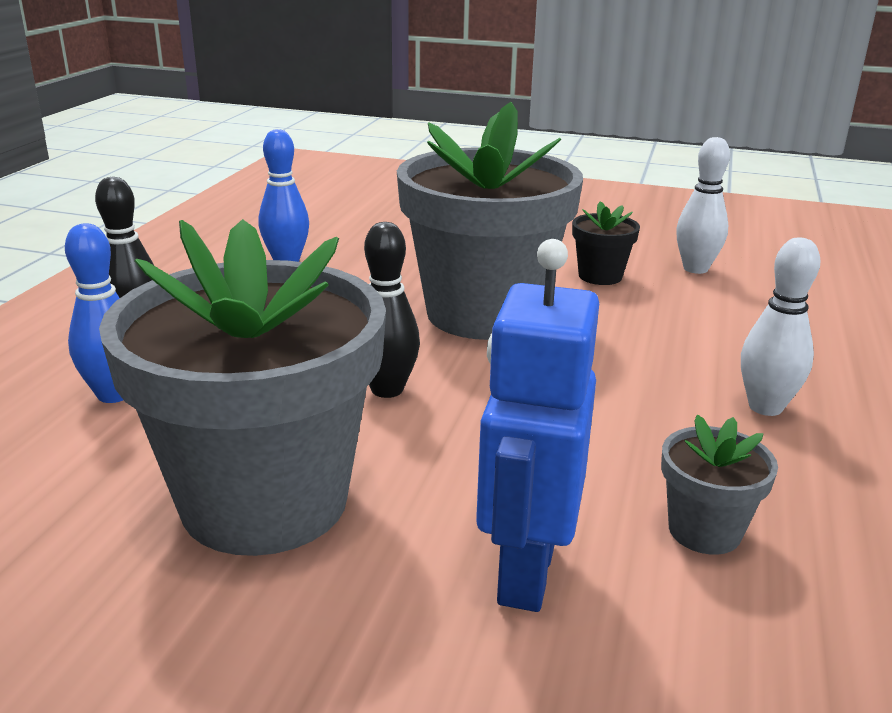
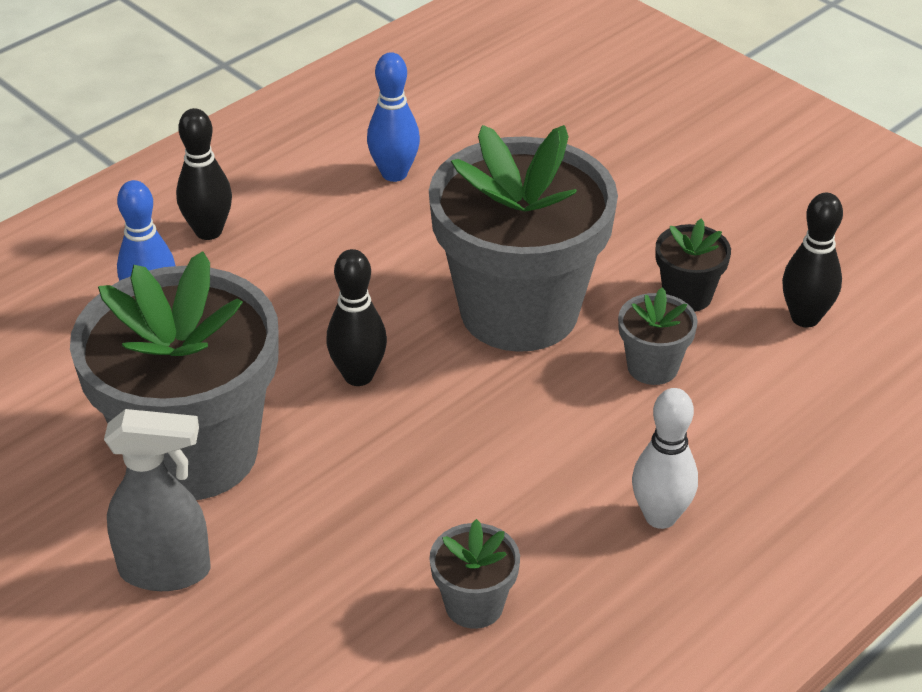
camera: 30 degrees right, 15 degrees up
blue robot [476,239,599,612] -> none
white bowling pin [676,137,730,274] -> black bowling pin [782,193,843,328]
none -> grey spray bottle [104,409,211,591]
none -> grey flower pot [618,287,698,385]

